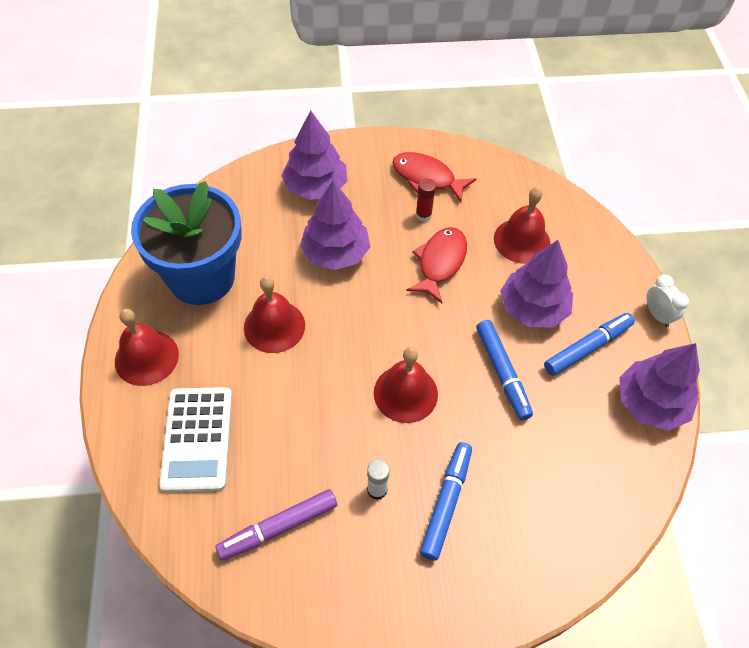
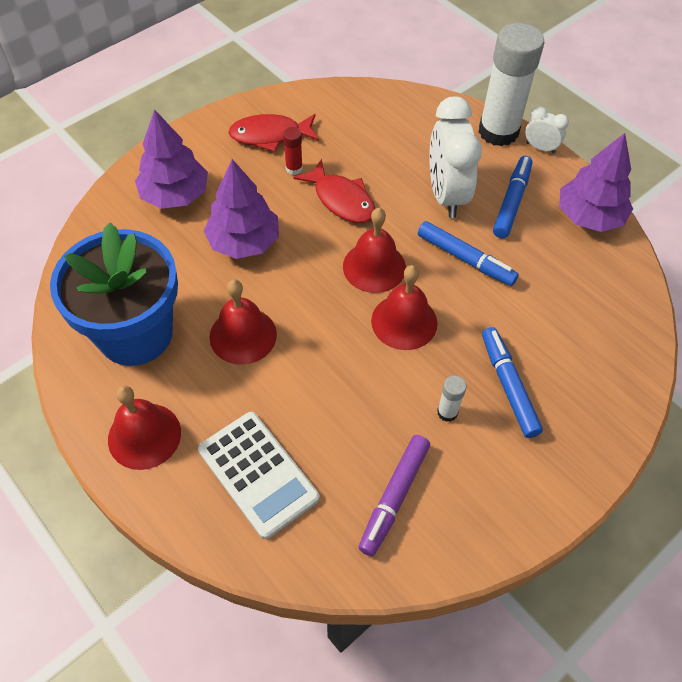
camera: 35 degrees left, 0 degrees up
red fish [406,227,467,303] -> red fish turned 150 degrees clockwise [293,159,376,223]
red bell [494,187,550,264] -> red bell moved to [343,208,406,293]
purple tree [500,240,573,328] -> white clock [429,96,482,218]
none -> white glue stick [479,23,544,146]

